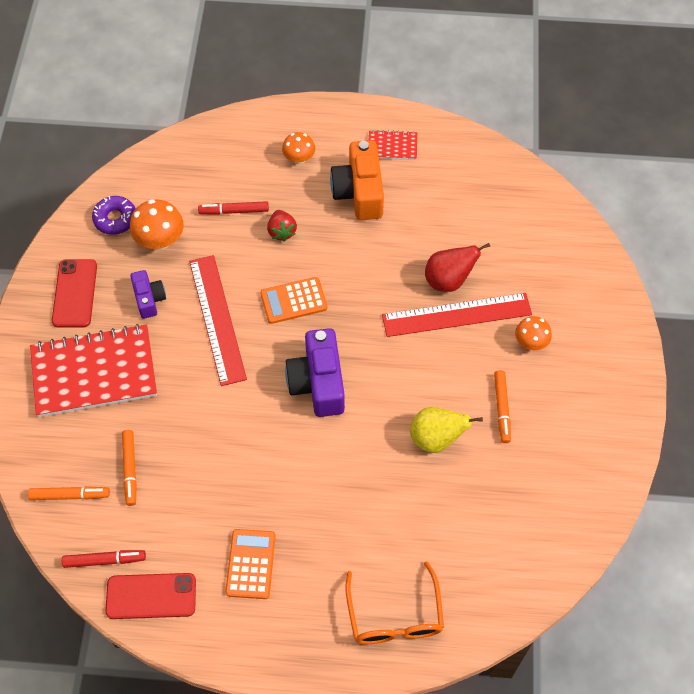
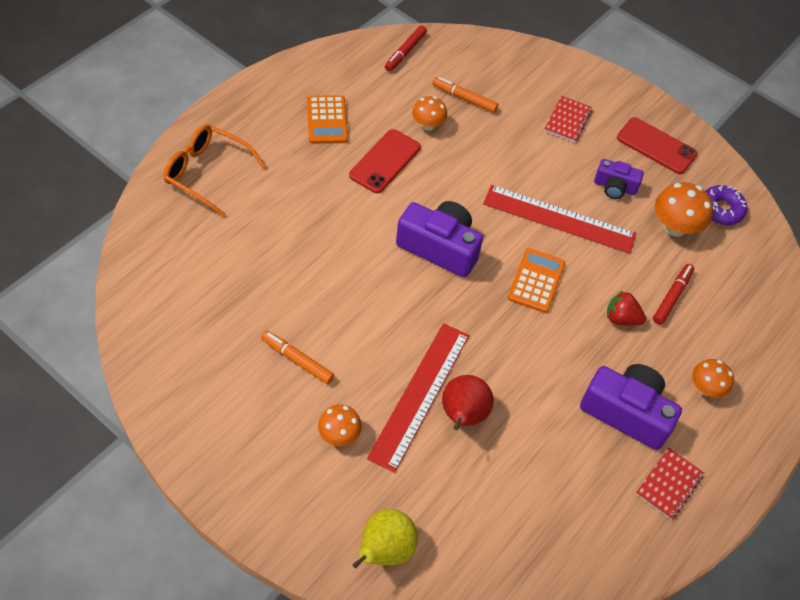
camera: 120 degrees right, 5 degrees down
orange marker [28,486,110,500] -> none
red notebook [30,324,157,417] -> red notebook [544,96,593,143], size x0.46
red phone [105,573,196,619] -> red phone moved to [349,129,421,193]
orange calculator [225,529,276,599] -> orange calculator turned 45 degrees clockwise [307,95,348,144]
orange camera [330,140,384,220] -> purple camera [580,364,682,450]
yellow pear [410,407,483,453] -> yellow pear moved to [352,509,418,568]
none -> orange mushroom [412,96,447,131]

